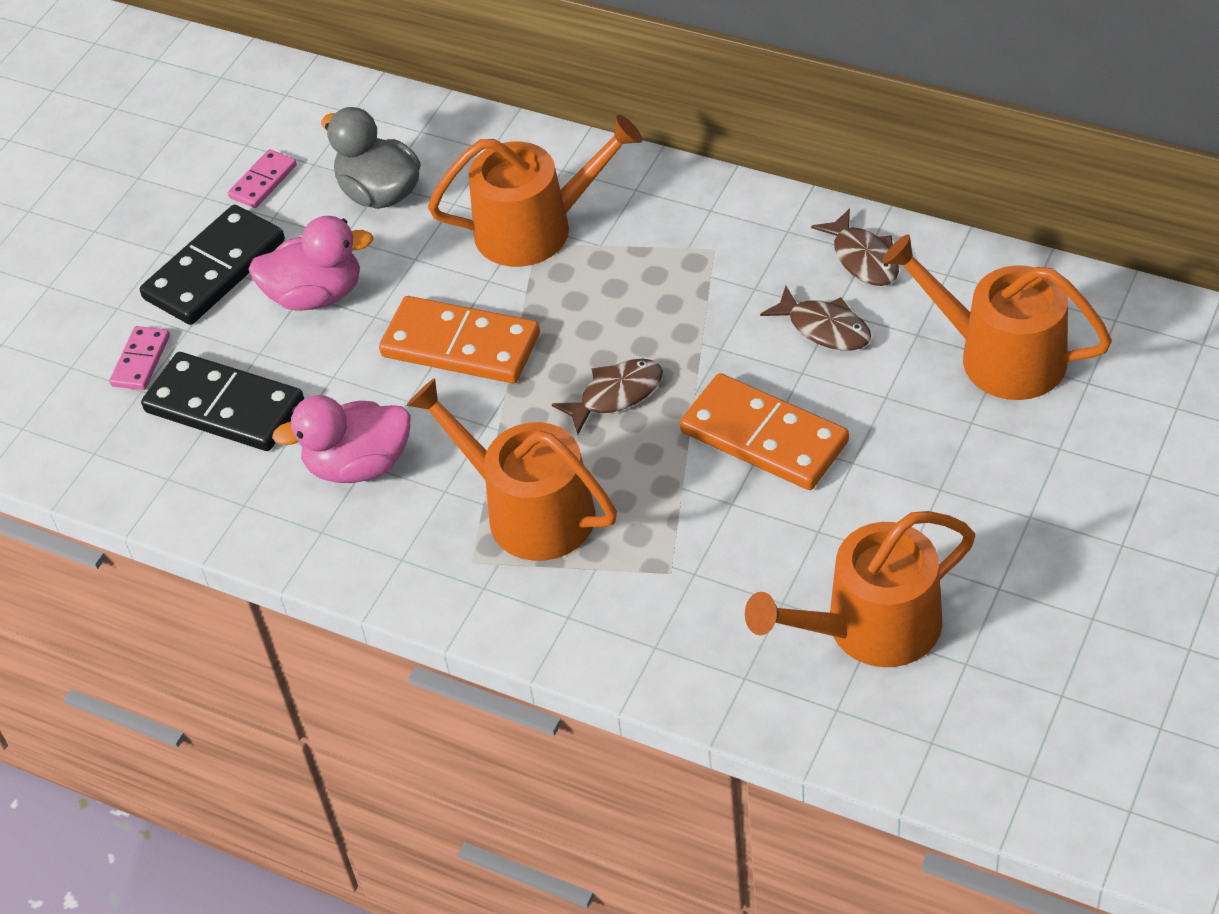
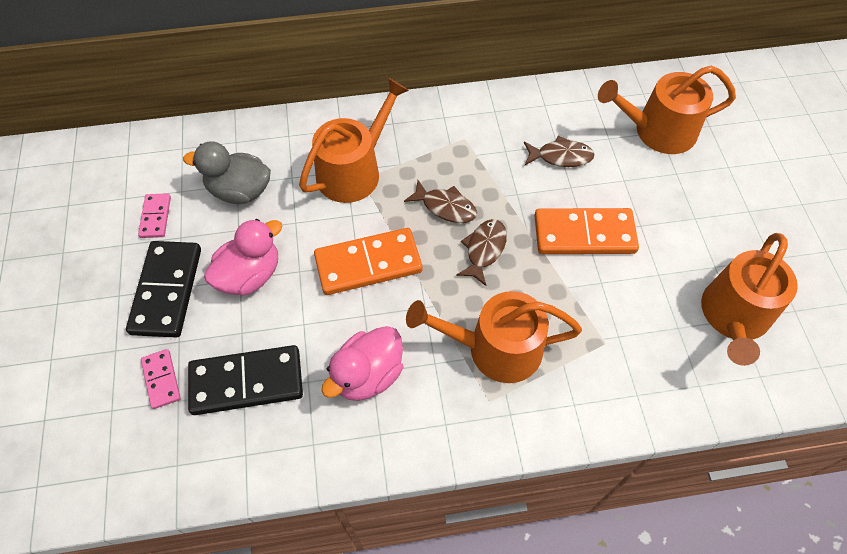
camera: 40 degrees left, 10 degrees up
brown fish [811,208,899,286] -> brown fish moved to [404,180,477,223]

